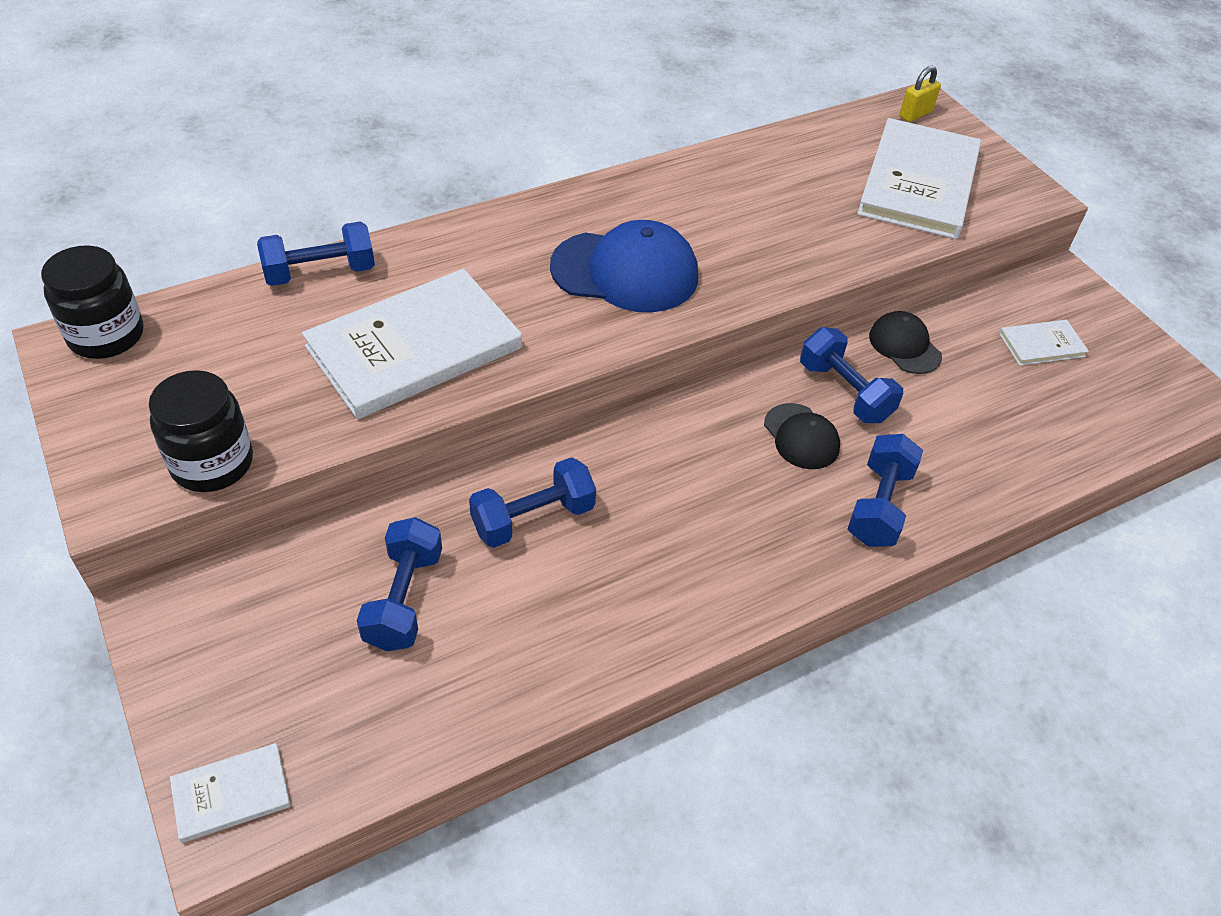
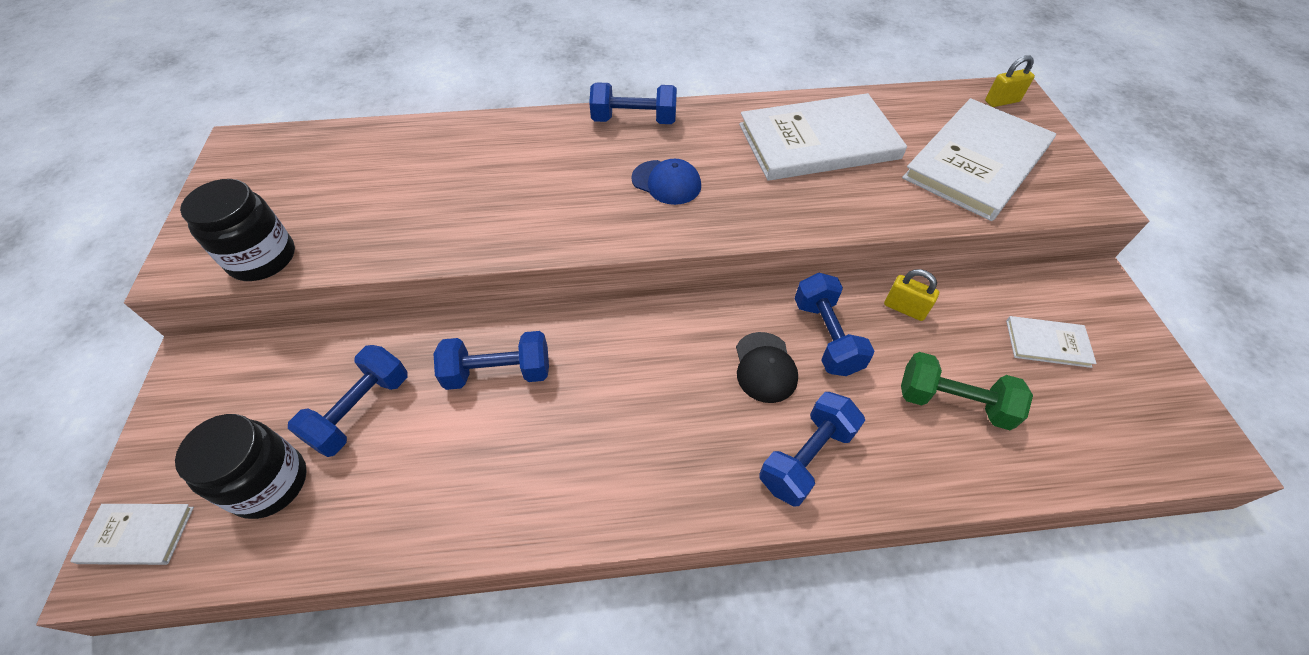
camera: 25 degrees right, 5 degrees up
black jar [41,245,144,359] -> black jar moved to [175,414,307,519]
blue dumbbell [257,222,375,286] -> blue dumbbell moved to [589,82,677,124]
white book [302,269,522,419] -> white book moved to [739,93,907,181]
blue cap [550,220,698,313] -> blue cap [631,159,701,205], size x0.56
black cap [869,311,942,374] -> yellow padlock [884,269,939,321]
none -> green dumbbell [901,352,1033,430]

